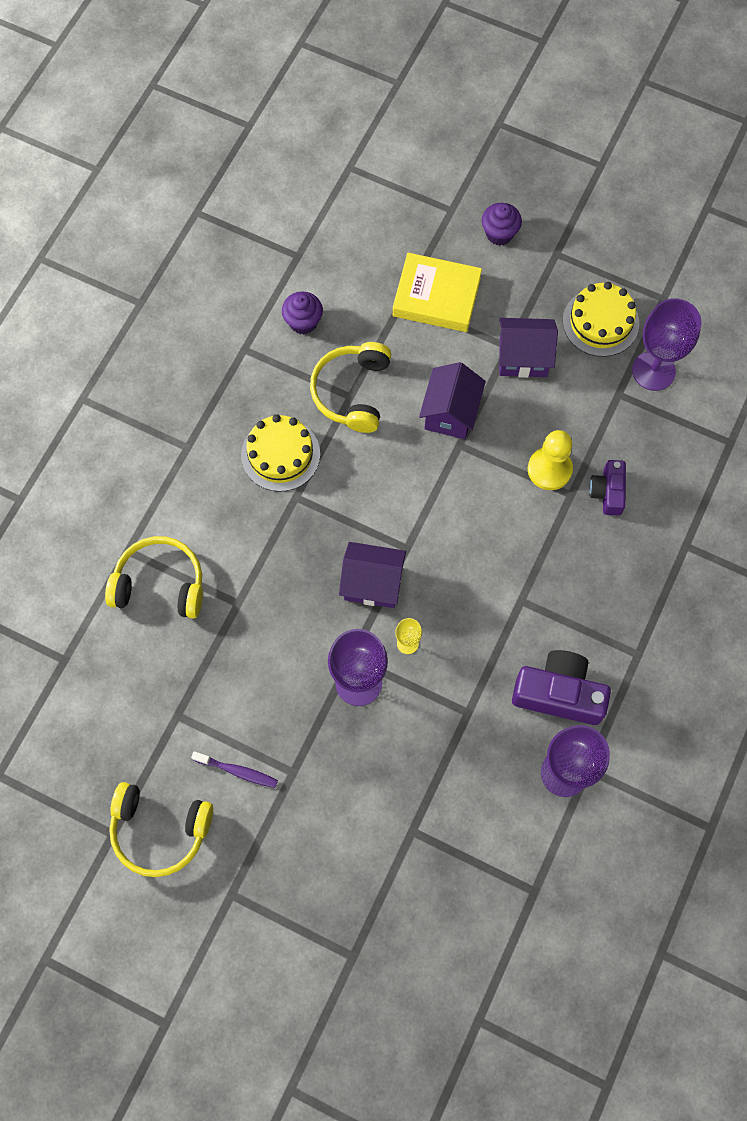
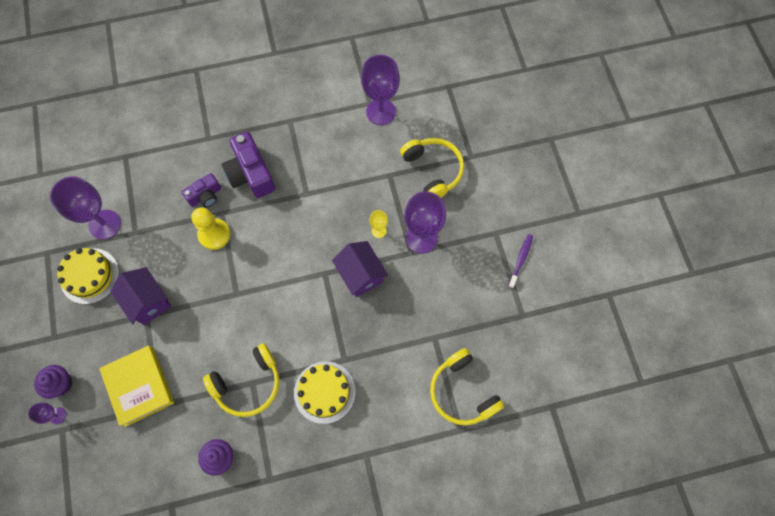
camera: 130 degrees left, 0 degrees up
yellow headphones [109,782,213,877] -> yellow headphones moved to [400,138,464,198]
purple toothbrush [191,751,278,788] -> purple toothbrush turned 45 degrees clockwise [508,234,533,288]
purple house [419,362,486,439] -> none
purple camera [512,650,611,725] -> purple camera moved to [222,132,275,198]
none -> purple goblet [28,403,66,424]

